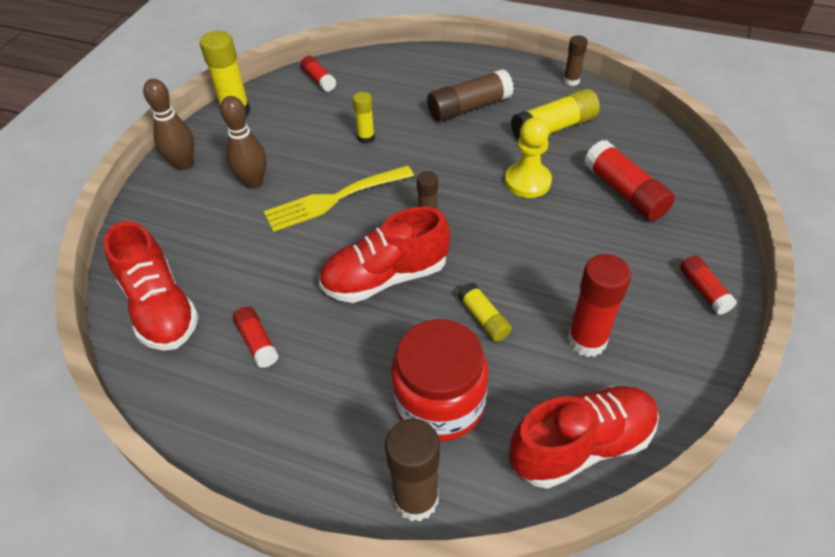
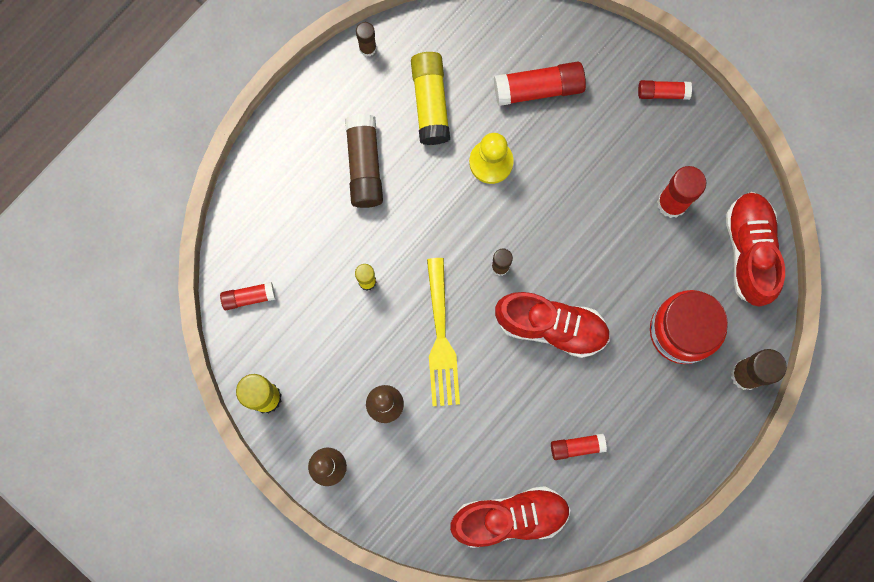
camera: 70 degrees left, 30 degrees up
red shoe [319,207,450,303] -> red shoe turned 75 degrees counterclockwise [495,292,610,358]
yellow glue stick [458,283,512,342] -> none

